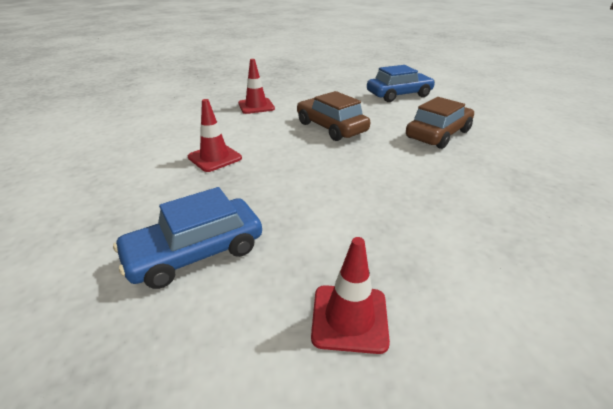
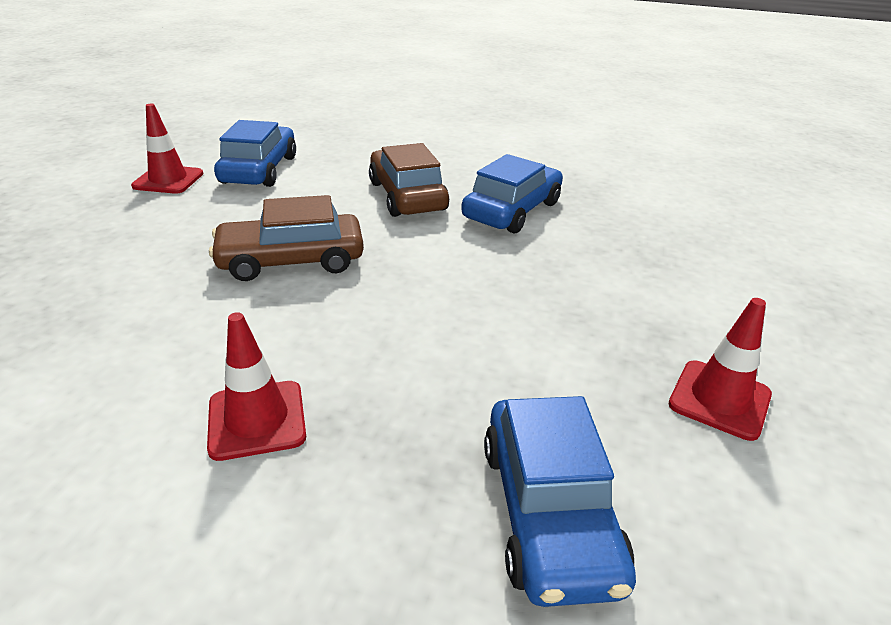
camera: 65 degrees left, 0 degrees up
red traffic cone [238,59,275,114] -> red traffic cone moved to [131,104,203,194]
none -> blue car [461,154,563,233]

